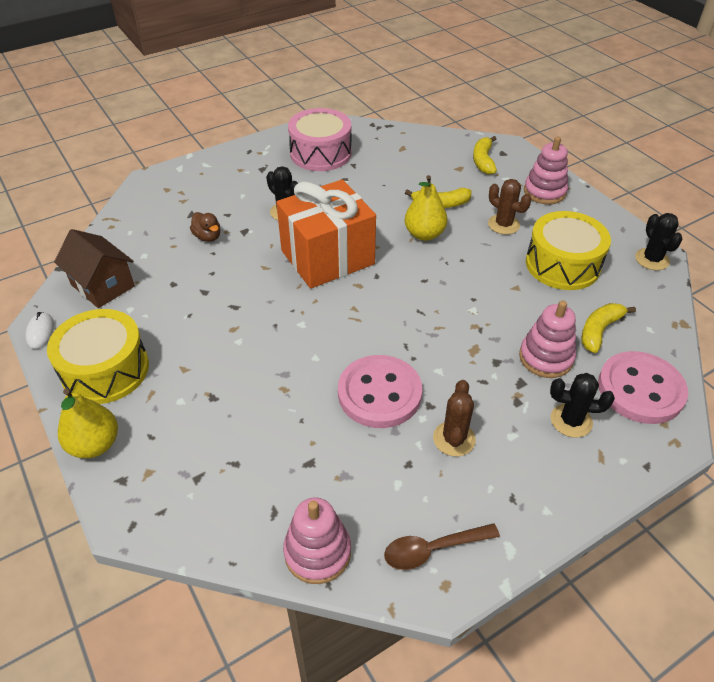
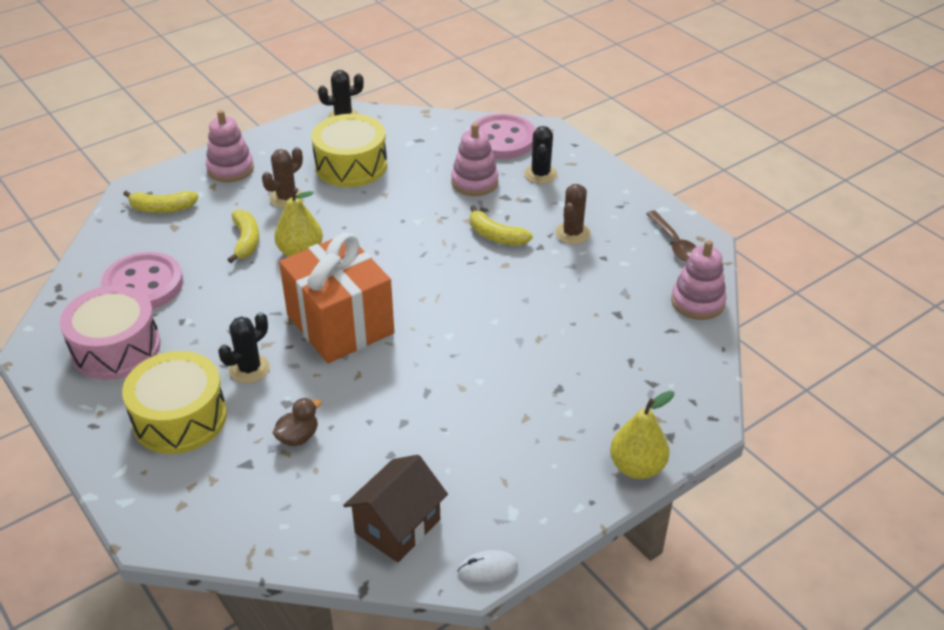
camera: 95 degrees left, 5 degrees down
yellow drum [47,309,149,404] -> yellow drum moved to [122,351,227,454]
pink button [338,355,422,428] -> pink button moved to [101,252,183,309]
brown cactus [433,380,476,456] -> brown cactus turned 75 degrees counterclockwise [555,184,591,244]
yellow banana [581,303,636,353] -> yellow banana moved to [470,205,533,246]

